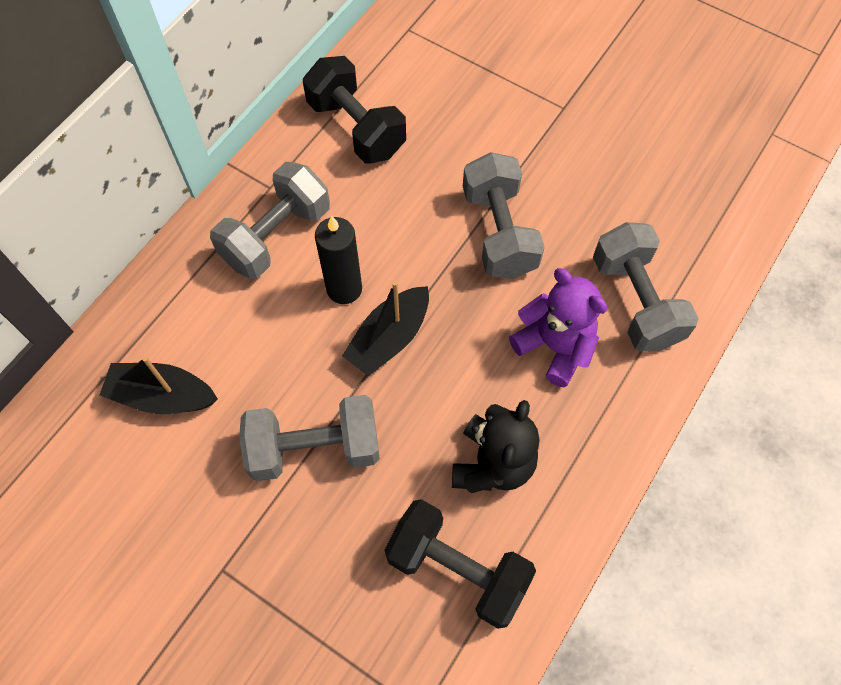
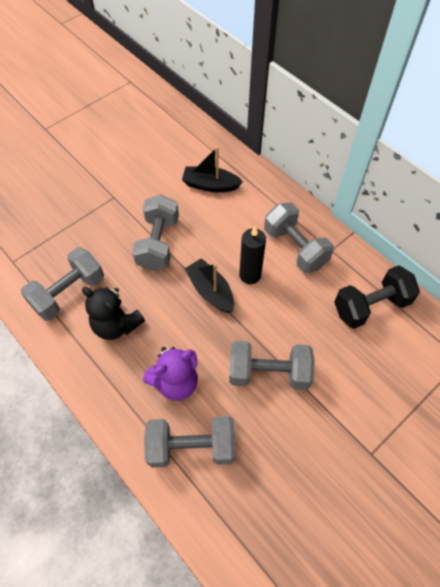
camera: 105 degrees right, 5 degrees down
black boat [100,356,218,414] -> black boat turned 105 degrees counterclockwise [182,147,243,192]
black dumbbell [385,499,536,629] -> grey dumbbell [21,247,104,321]

